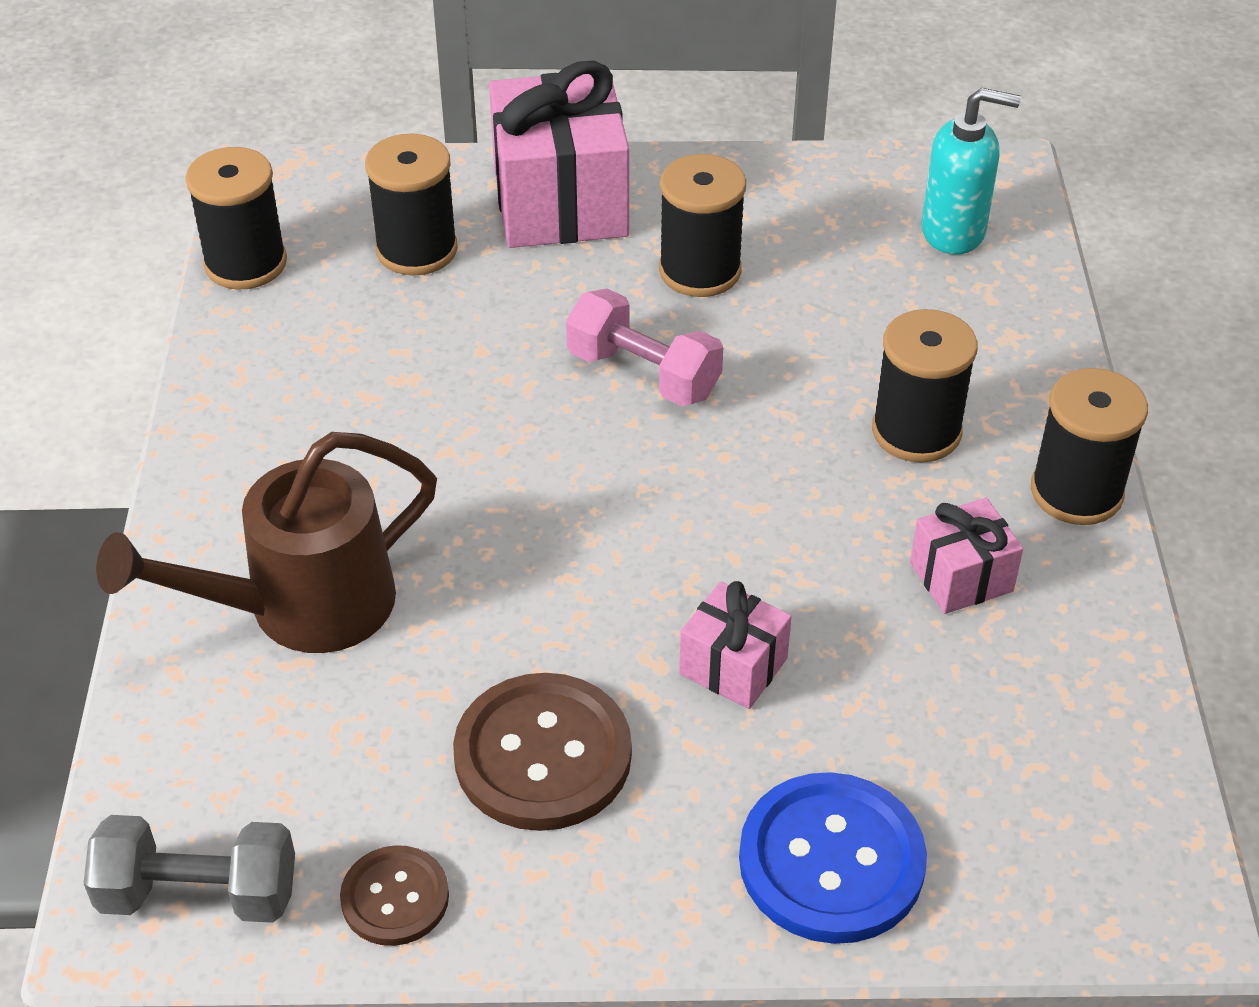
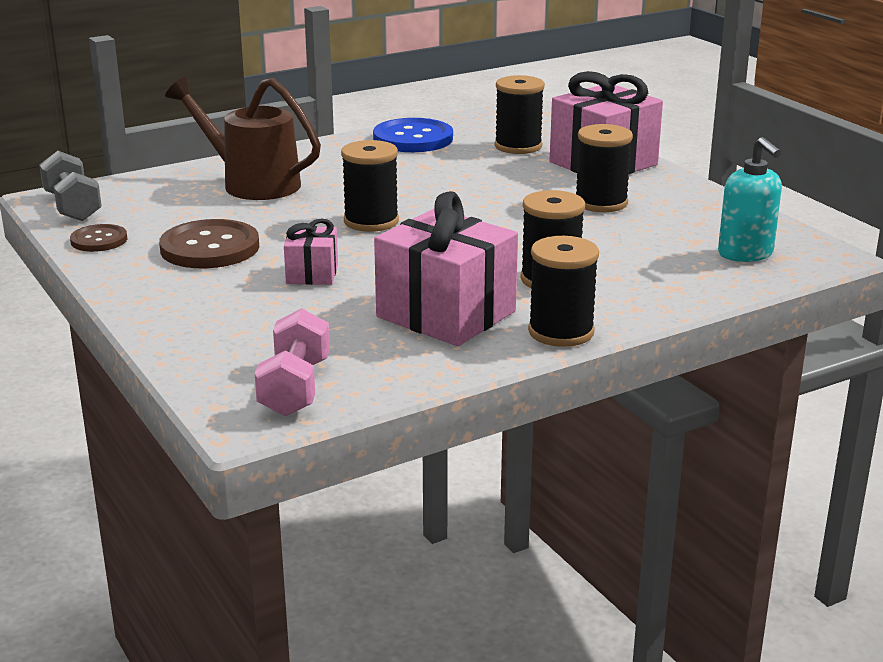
camera: 60 degrees right, 20 degrees down
black spool [185,147,287,289] -> black spool moved to [341,140,399,232]
pink dumbbell [566,289,723,406] -> pink dumbbell moved to [255,308,330,416]
blue button [739,772,927,944] -> blue button moved to [373,118,453,152]
pink gift [910,498,1023,614] -> pink gift [374,191,518,346], size x1.98

